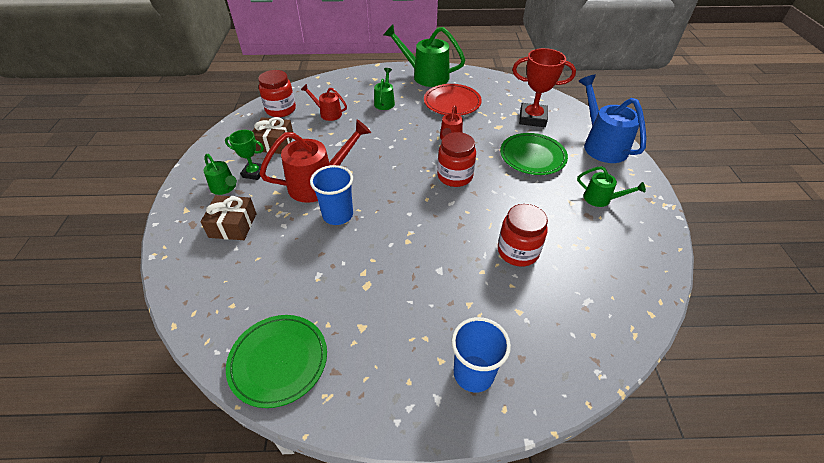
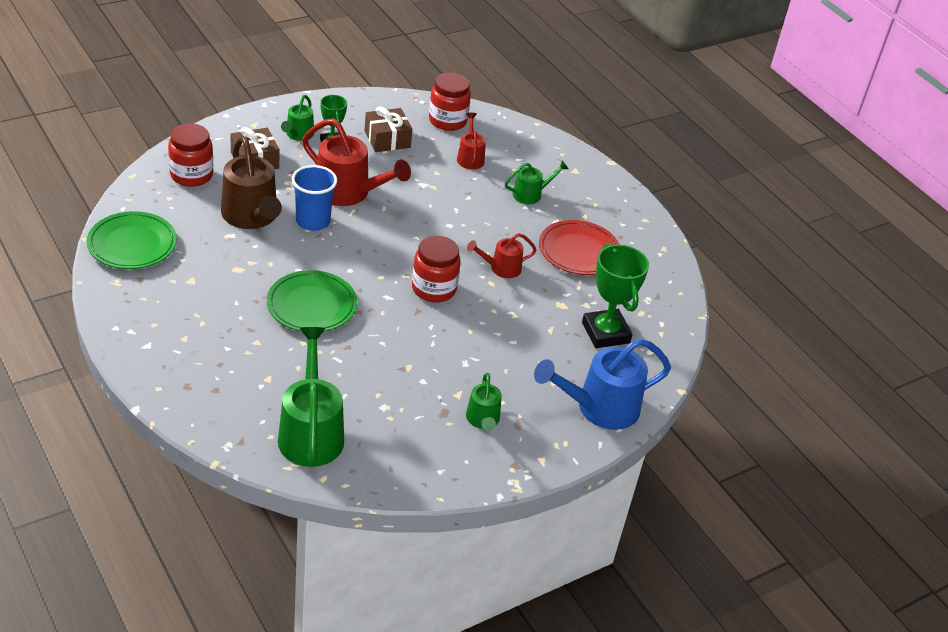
camera: 55 degrees right, 5 degrees down
green watering can [384,25,465,87] -> green watering can moved to [278,327,344,467]
blue cup [451,317,511,392] -> none
red jar [498,204,548,267] -> red jar moved to [168,123,213,187]
green plate [500,133,568,175] -> green plate moved to [267,270,357,332]
red trophy [512,48,576,127] -> green trophy [582,243,649,348]
blue watering can [578,75,646,163] -> blue watering can turned 150 degrees counterclockwise [534,338,671,430]
none -> brown watering can [221,136,282,229]

